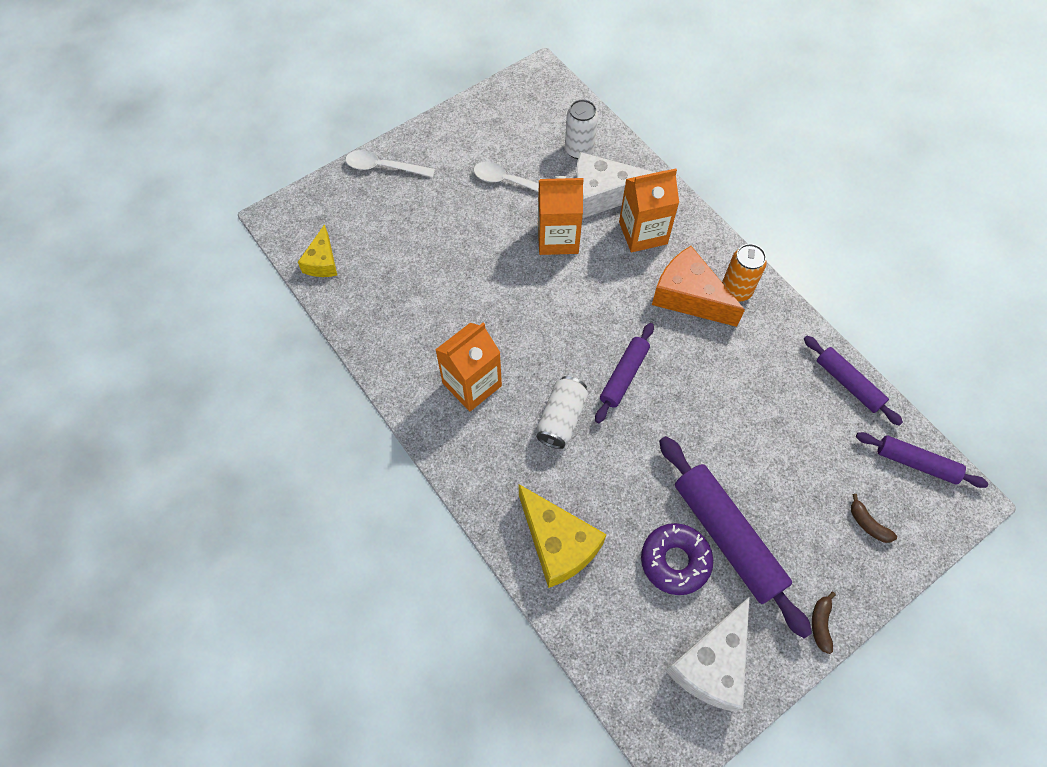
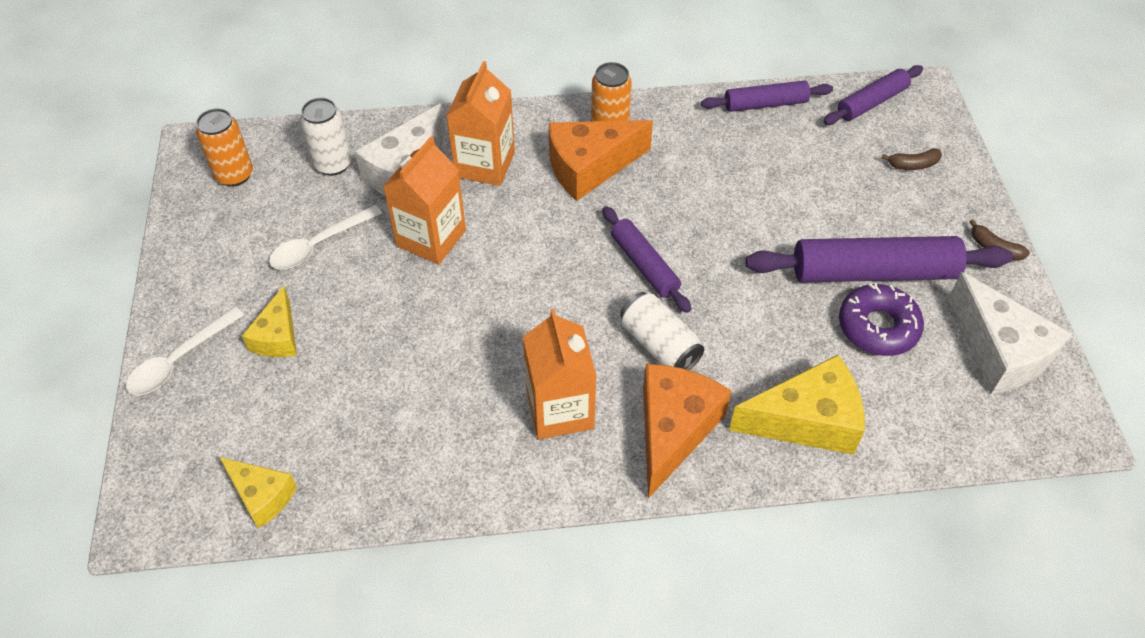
camera: 60 degrees left, 10 degrees down
none -> orange can [196,108,253,187]
none -> yellow cheese [242,286,297,357]
none -> orange cheese [643,364,731,499]

